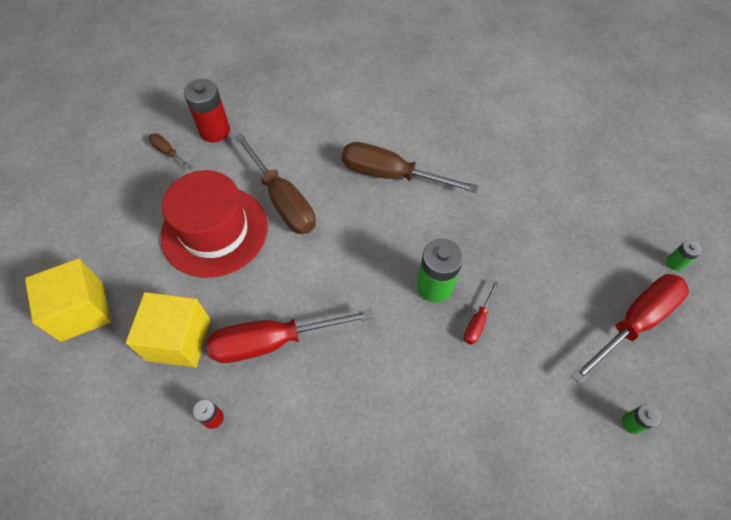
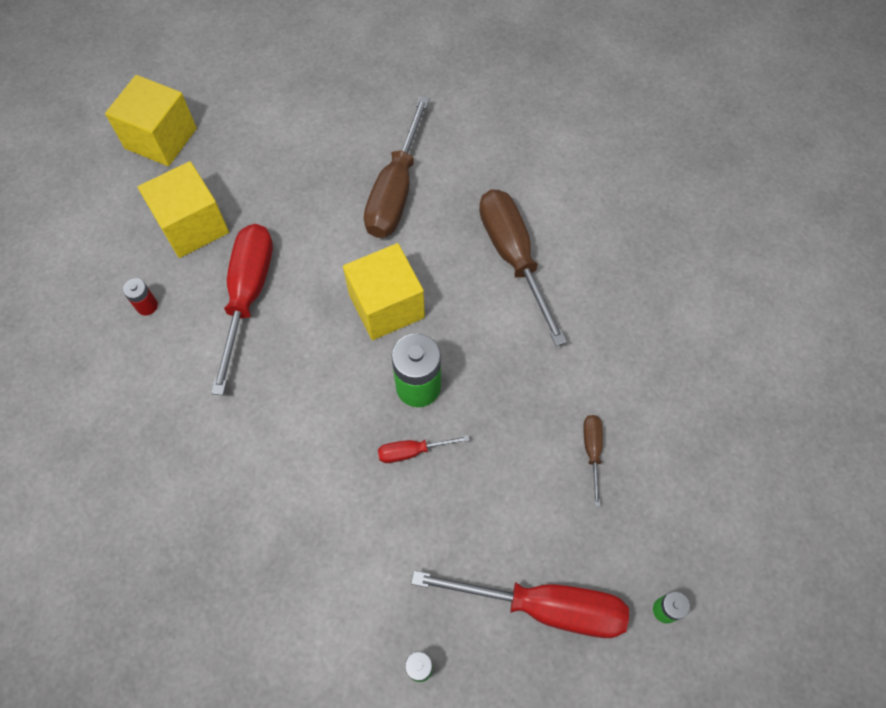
camera: 50 degrees right, 5 degrees up
brown screwdriver [149,133,193,170] -> brown screwdriver moved to [583,415,603,507]
red hat [160,170,268,278] -> none
red battery [184,79,230,142] -> none
red screwdriver [207,309,374,363] -> red screwdriver turned 60 degrees clockwise [211,224,273,395]
none -> yellow cube [343,243,425,340]

